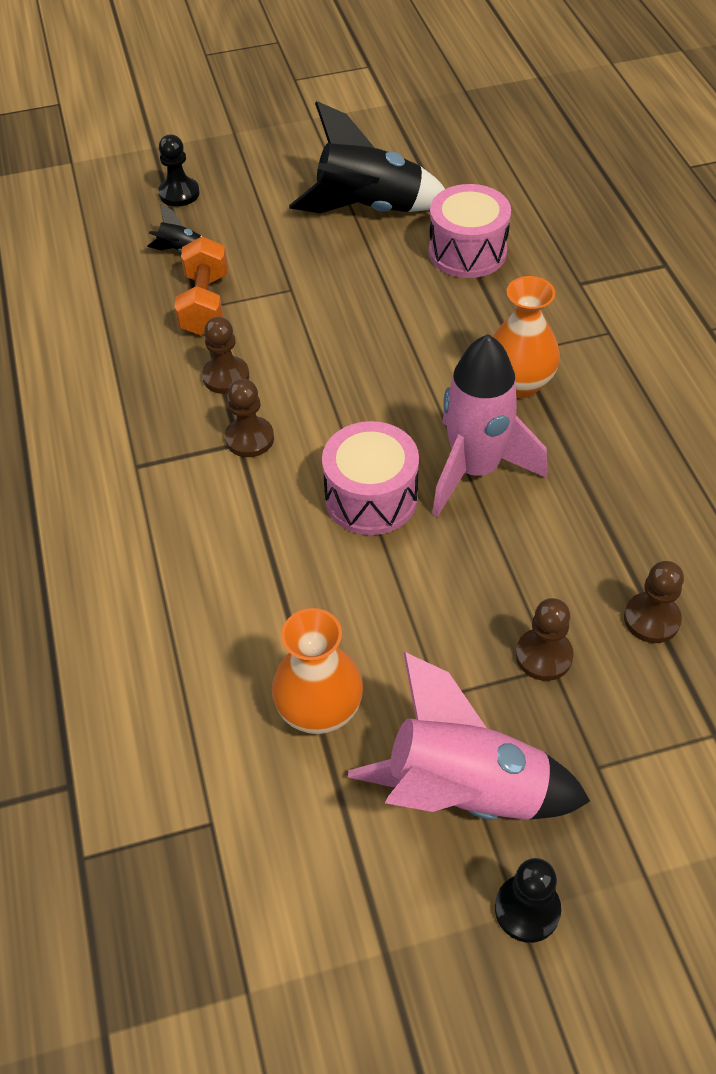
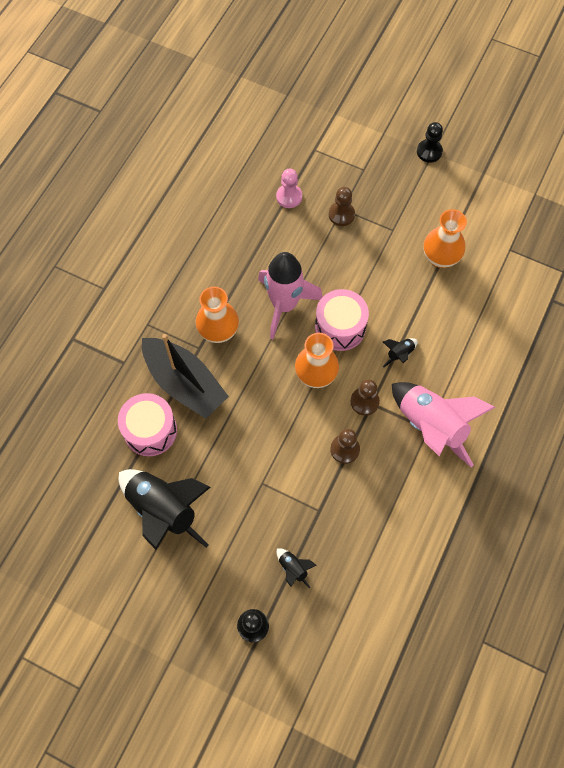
camera: 140 degrees left, 15 degrees up
orange dumbbell [174,237,228,335] -> none
pink rocket [348,652,590,820] -> pink rocket moved to [392,382,495,467]
brown pawn [624,561,684,643] -> pink pawn [276,169,302,208]
none -> black boat [142,334,229,419]
none -> orange vase [295,333,339,388]
none -> black rocket [383,338,418,368]

